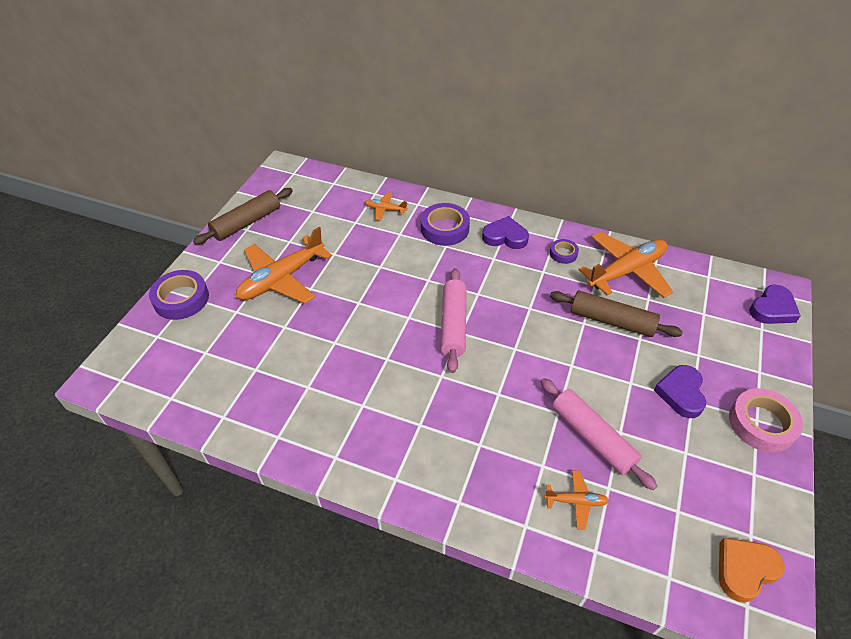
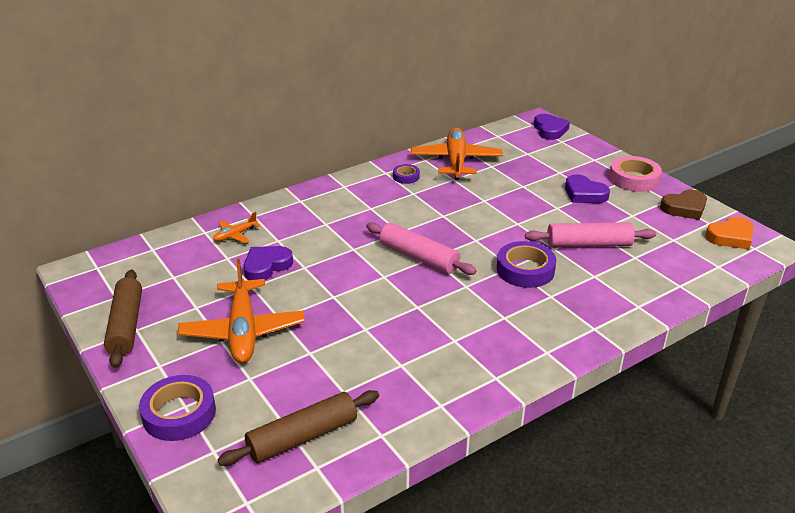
camera: 55 degrees left, 15 degrees down
purple tape [421,203,470,246] -> purple tape moved to [497,241,556,288]
purple heart [482,216,529,249] -> purple heart moved to [243,246,293,280]
orange plane [544,470,609,530] -> none
brown rolling pin [550,291,683,337] -> brown rolling pin moved to [217,390,379,466]
orange heart [719,537,785,602] -> orange heart turned 120 degrees counterclockwise [705,216,754,249]
none -> brown heart [660,189,707,220]

